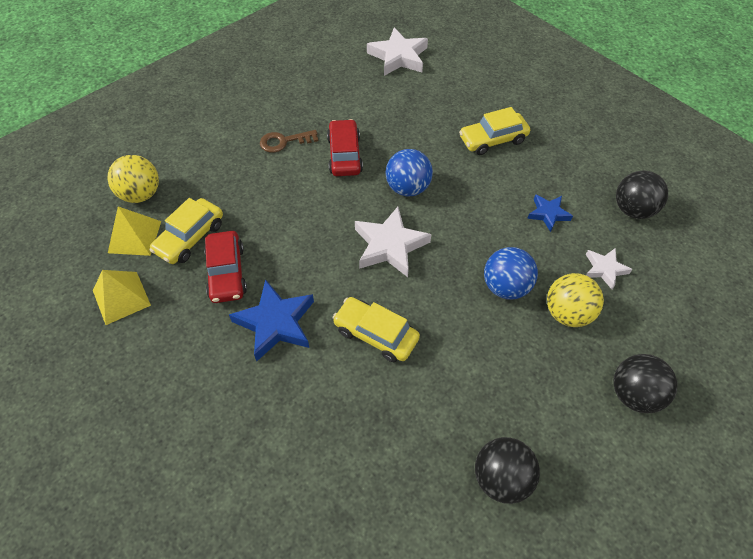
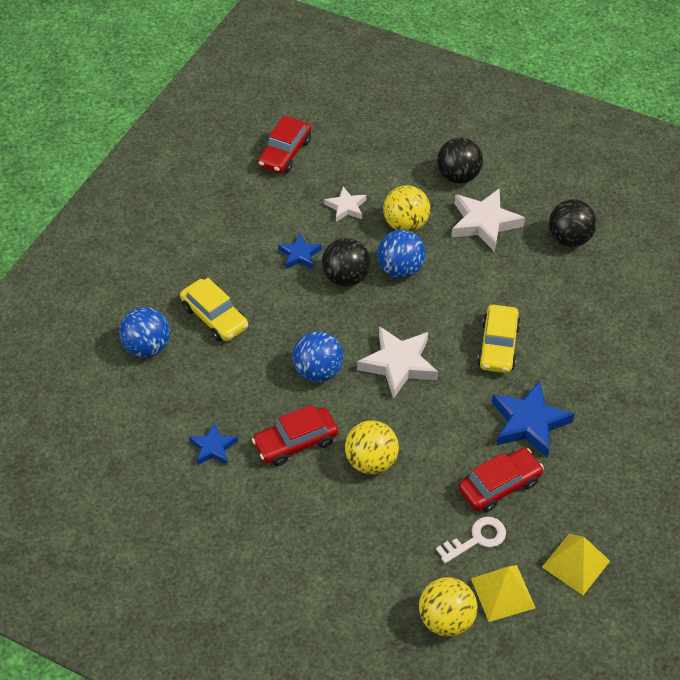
camera: 110 degrees left, 5 degrees down
yellow car [149,198,223,264] -> white key [436,517,506,564]
brown key [260,130,318,153] -> none
white star [367,27,428,76] -> white star moved to [451,188,525,252]
black ball [616,170,668,219] -> black ball moved to [322,238,370,287]
none -> blue ball [119,307,170,357]
none -> blue star [189,422,238,465]
none -> red car [258,116,311,174]
none -> yellow ball [345,420,399,474]

